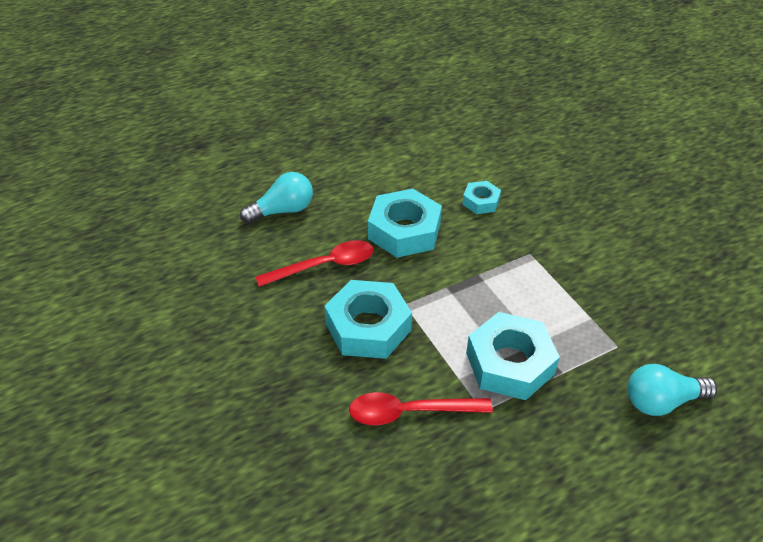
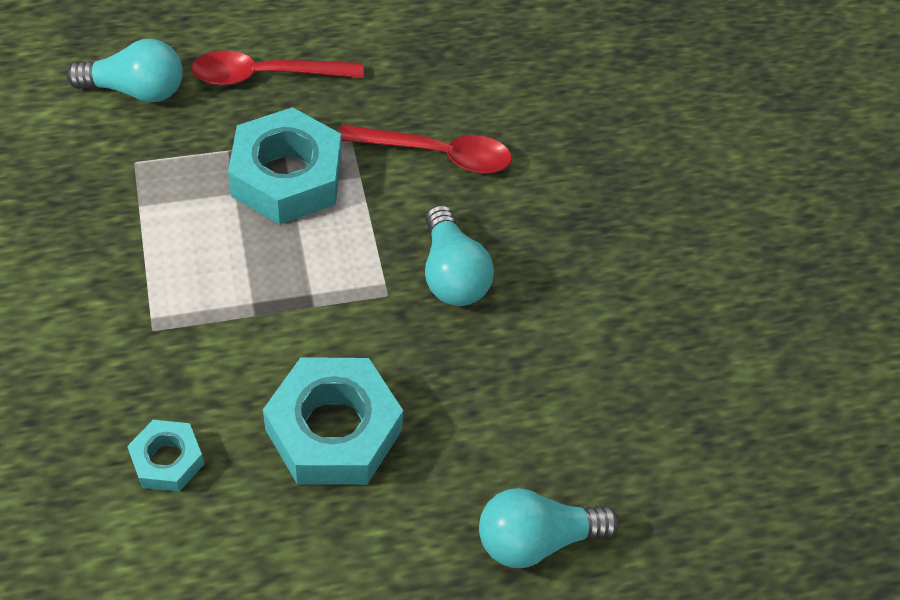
camera: 170 degrees left, 10 degrees up
red spoon [256,240,374,287] -> red spoon moved to [191,50,364,85]
turquoise nut [324,280,412,359] -> turquoise light bulb [425,205,494,306]

